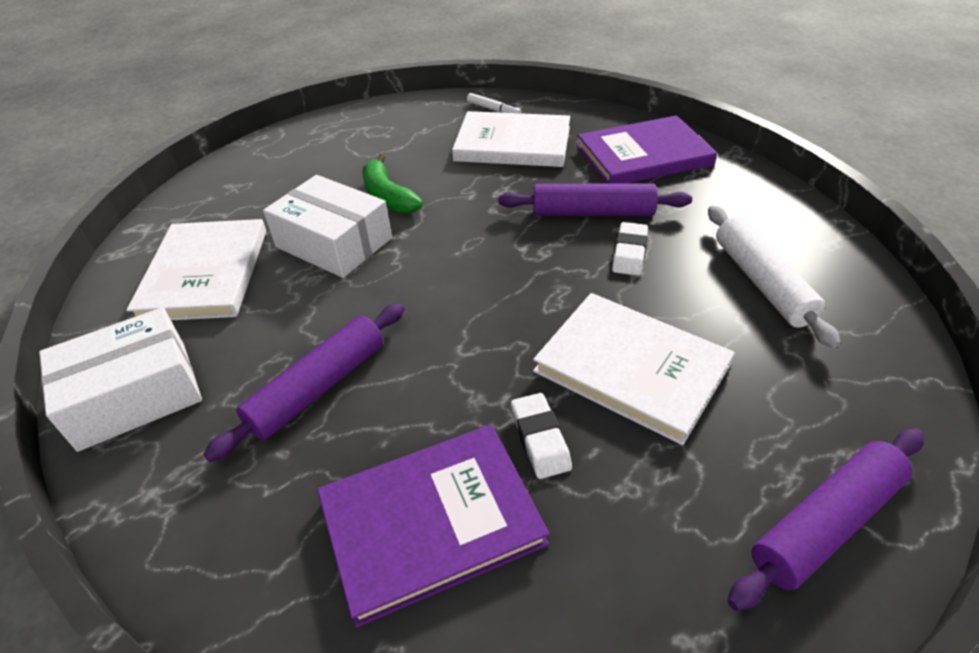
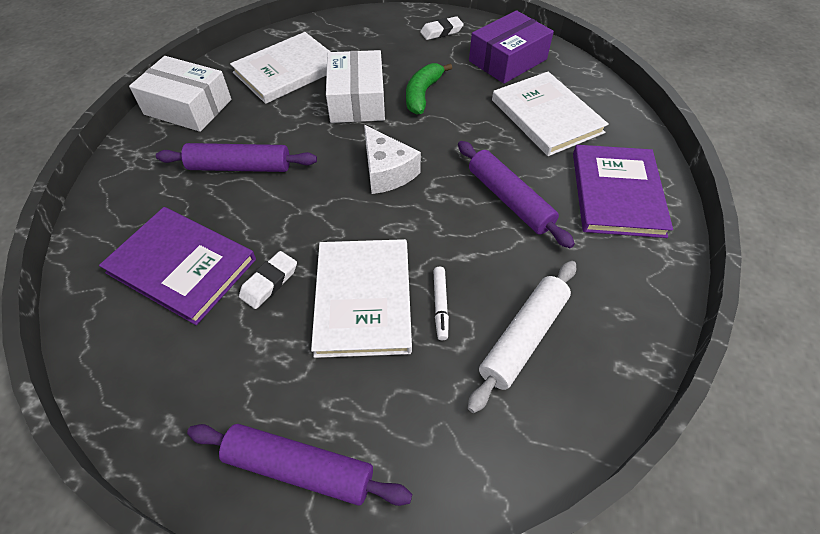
camera: 50 degrees right, 10 degrees up
white marker [467,93,522,113] -> white marker moved to [433,267,449,340]
purple book [577,115,717,184] -> purple book turned 60 degrees clockwise [573,145,673,238]
white eraser [612,222,648,276] -> white eraser moved to [420,16,464,40]
none -> white cheese [364,125,421,194]
none -> purple box [469,10,554,84]

